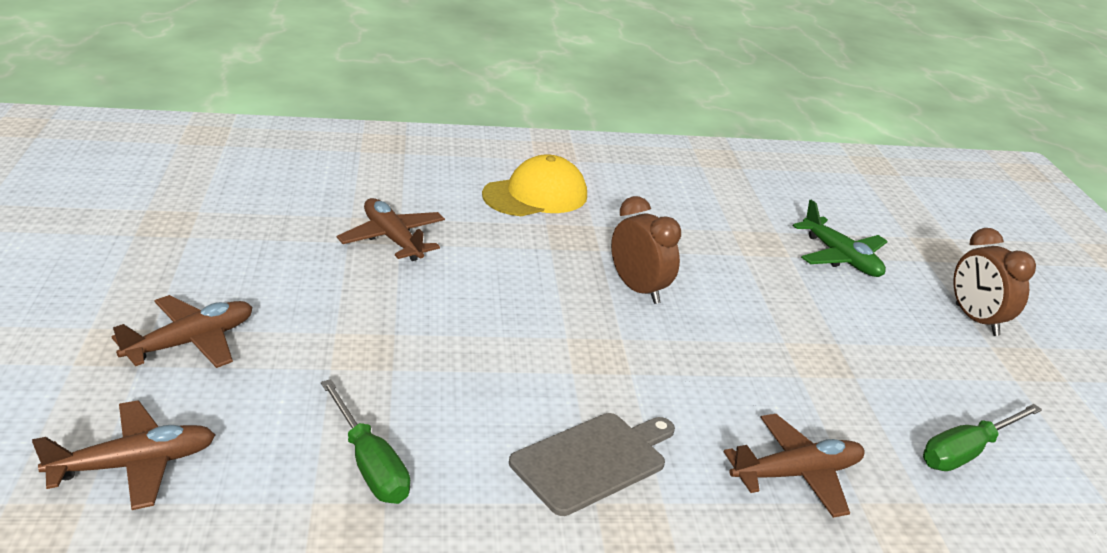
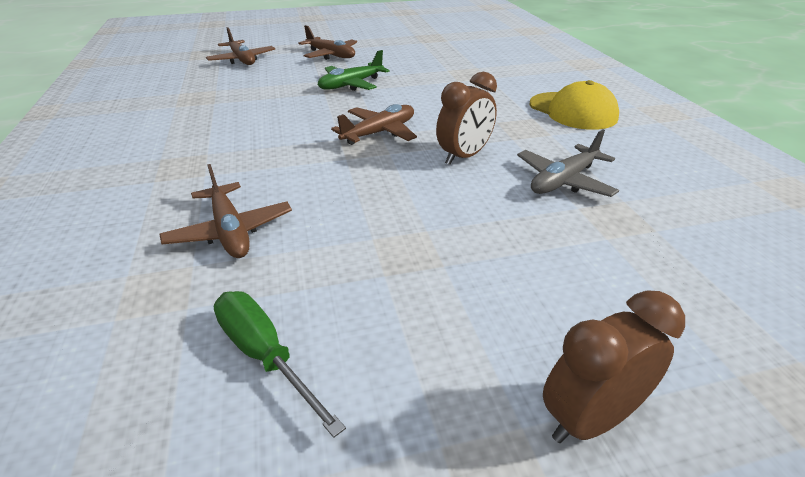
camera: 85 degrees right, 5 degrees up
green screwdriver [321,379,410,504] -> none
brown plane [337,198,445,261] -> brown plane moved to [331,104,417,145]
grey cutting board [509,413,675,516] -> none
green plane [793,200,888,277] -> green plane moved to [318,50,390,91]
none -> grey plane [517,130,619,197]

